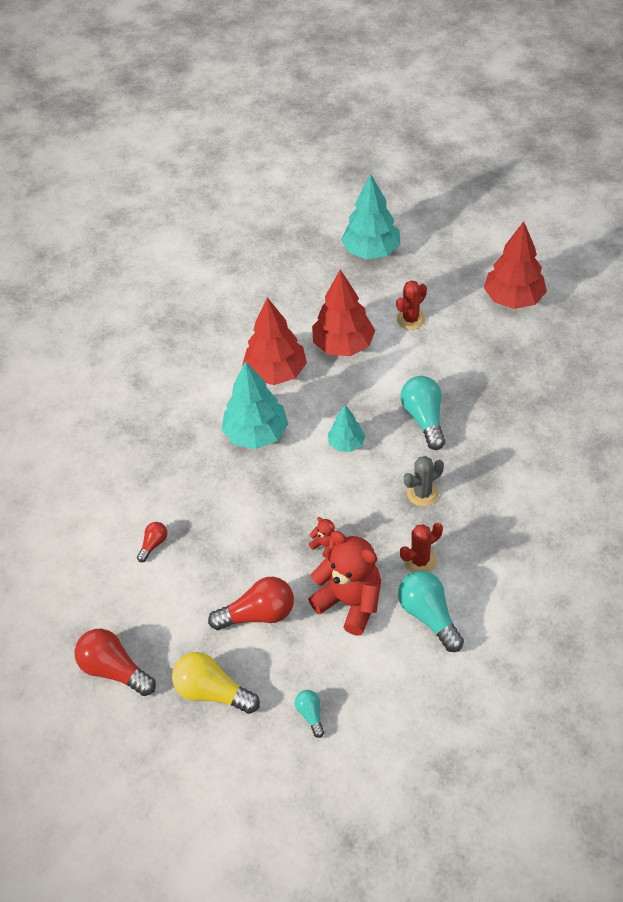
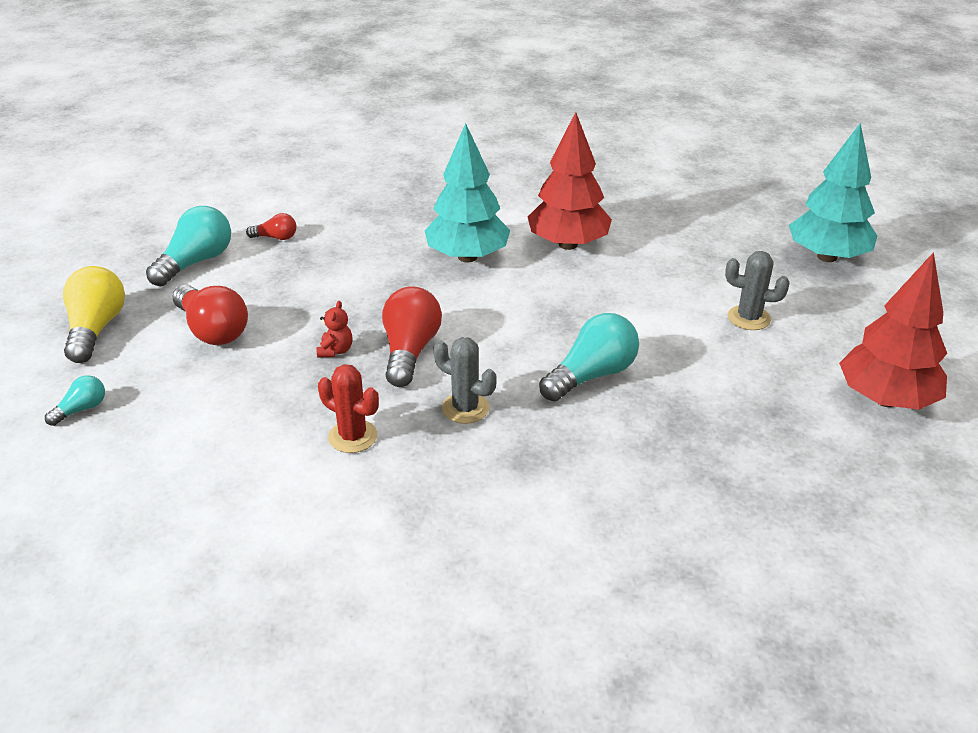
camera: 60 degrees right, 15 degrees down
red light bulb [75,629,156,696] -> red light bulb moved to [382,286,442,387]
red teddy bear [308,531,381,636] -> none
red tree [312,269,375,356] -> none
turquoise tree [328,405,365,452] -> none
red cactus [396,280,427,330] -> grey cactus [725,251,790,330]
turquoise light bulb [398,571,464,652] -> turquoise light bulb moved to [146,206,231,286]

